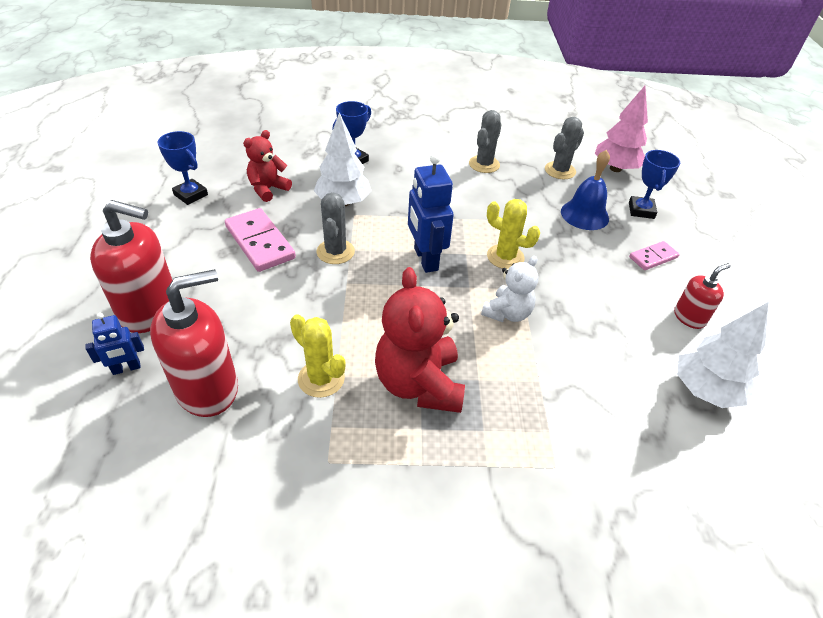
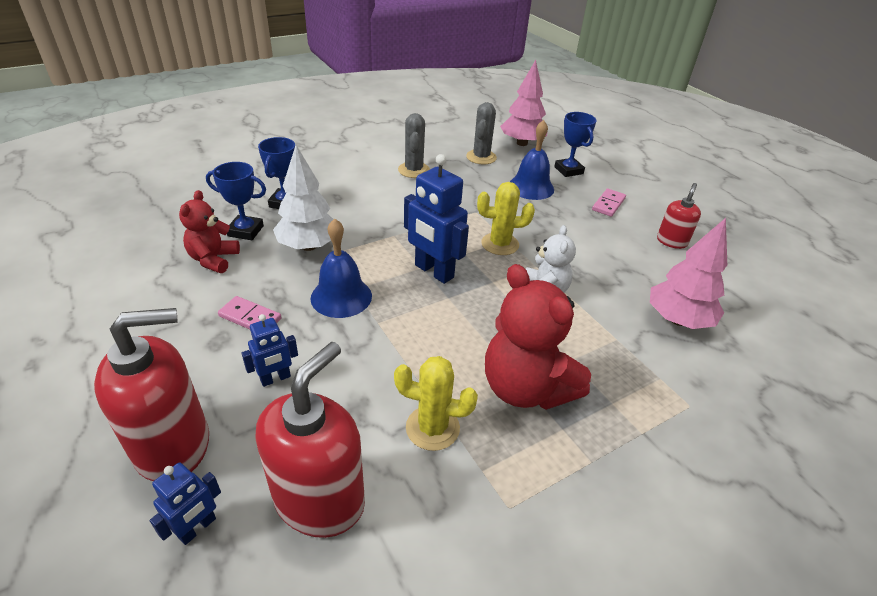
camera: 30 degrees left, 5 degrees down
blue trophy [158,131,208,205] -> blue trophy moved to [206,162,266,240]
pink domino [225,208,296,272] -> pink domino [218,296,282,329], size x0.58
grey cactus [317,192,355,264] -> blue bell [310,218,372,318]
white tree [677,302,769,408] -> none
none -> blue robot [241,314,298,387]
none -> pink tree [650,218,727,329]

